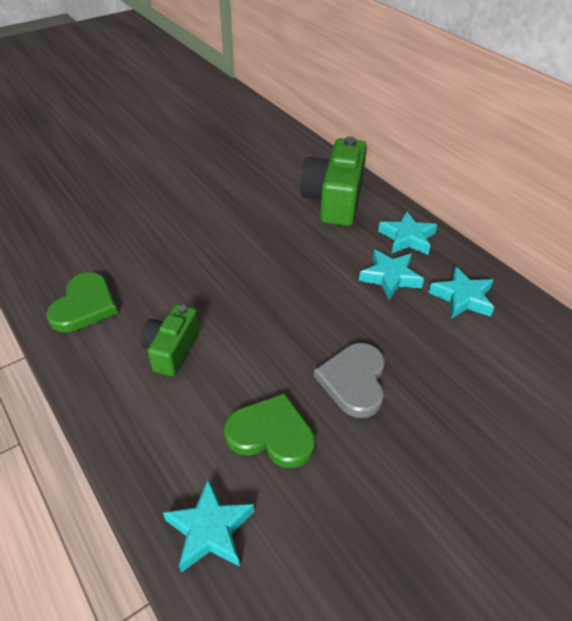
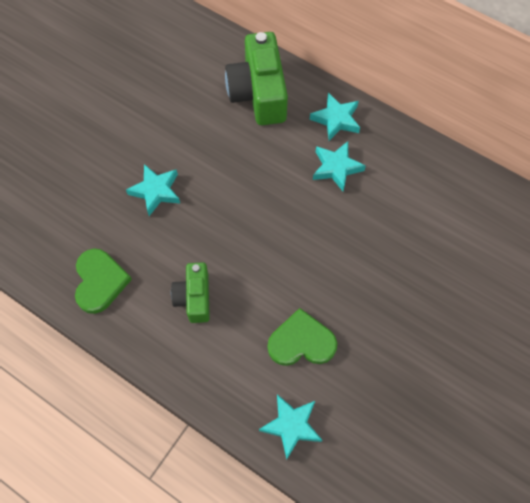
camera: 20 degrees left, 20 degrees up
grey heart [314,343,385,418] -> none
turquoise star [428,266,494,319] -> turquoise star moved to [126,164,180,216]

